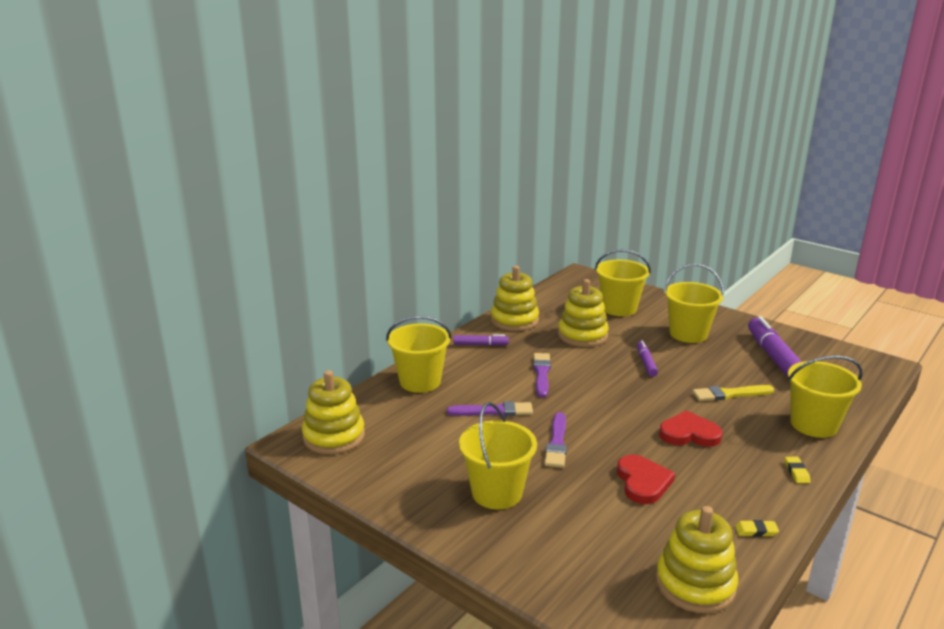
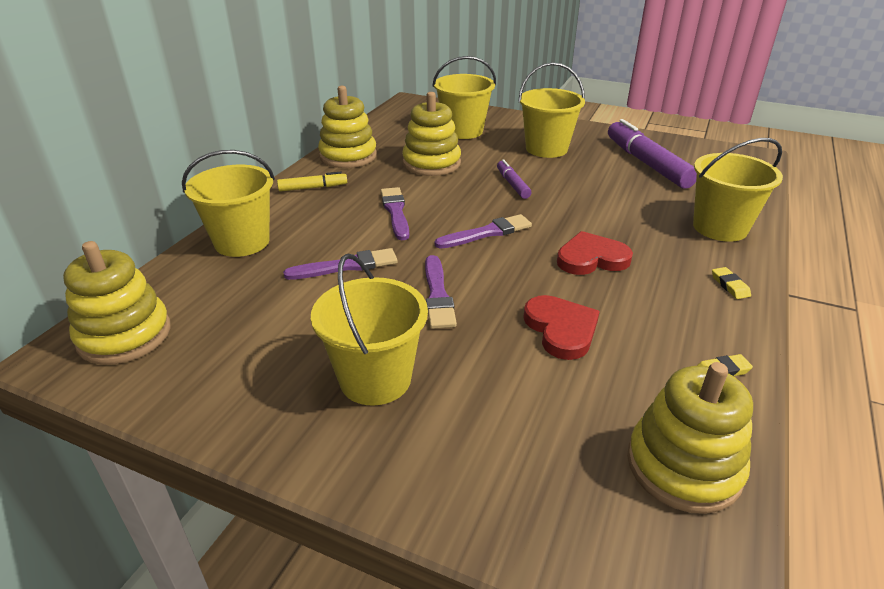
camera: 15 degrees left, 10 degrees up
purple marker [453,334,509,346] -> yellow marker [277,171,347,192]
yellow brush [692,385,774,401] -> none
none -> purple brush [435,214,532,249]

